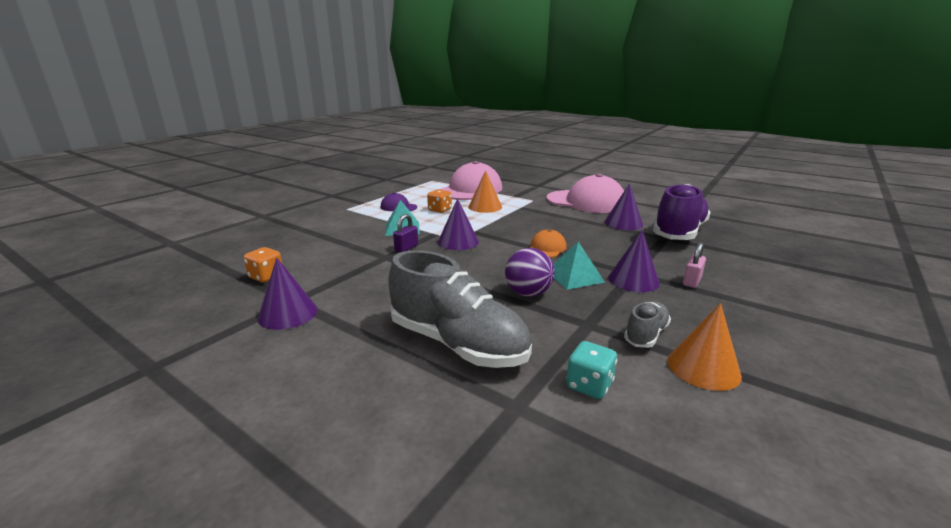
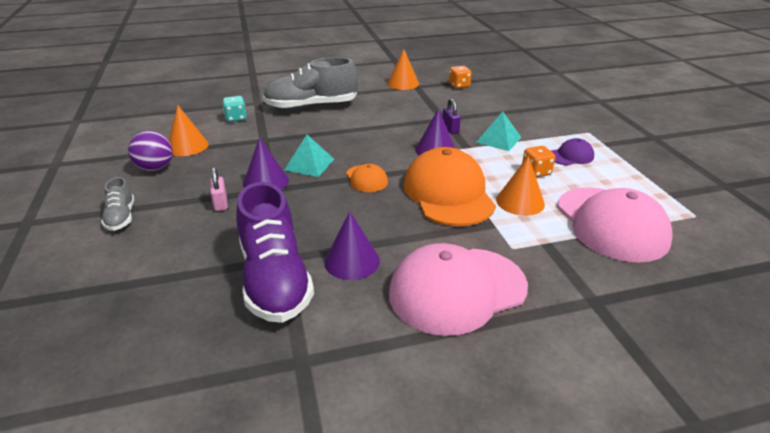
camera: 130 degrees right, 10 degrees up
purple cone [257,258,318,330] -> orange cone [387,49,419,90]
purple ball [505,248,555,297] -> purple ball moved to [128,131,173,172]
grey shoe [624,302,671,348] -> grey shoe moved to [101,177,134,231]
none -> orange cap [403,147,496,226]

